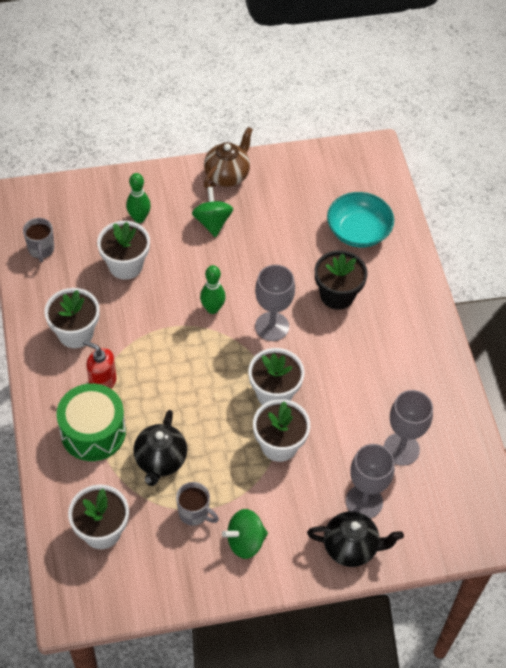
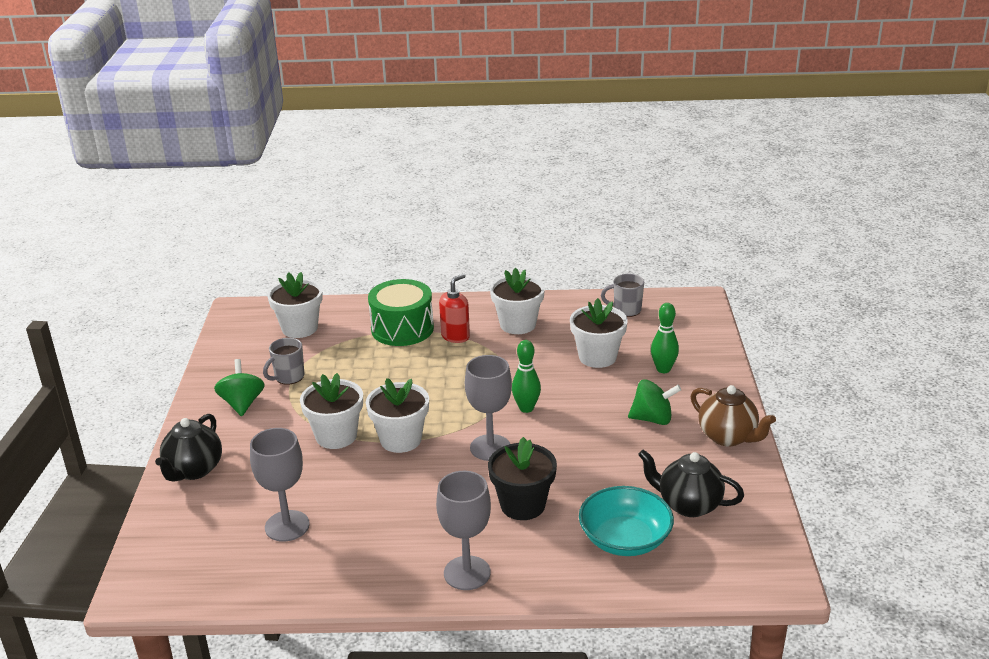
camera: 105 degrees right, 25 degrees down
black teapot [133,410,187,486] -> black teapot moved to [638,450,744,517]
grey goblet [346,444,395,518] -> grey goblet moved to [436,471,491,590]

